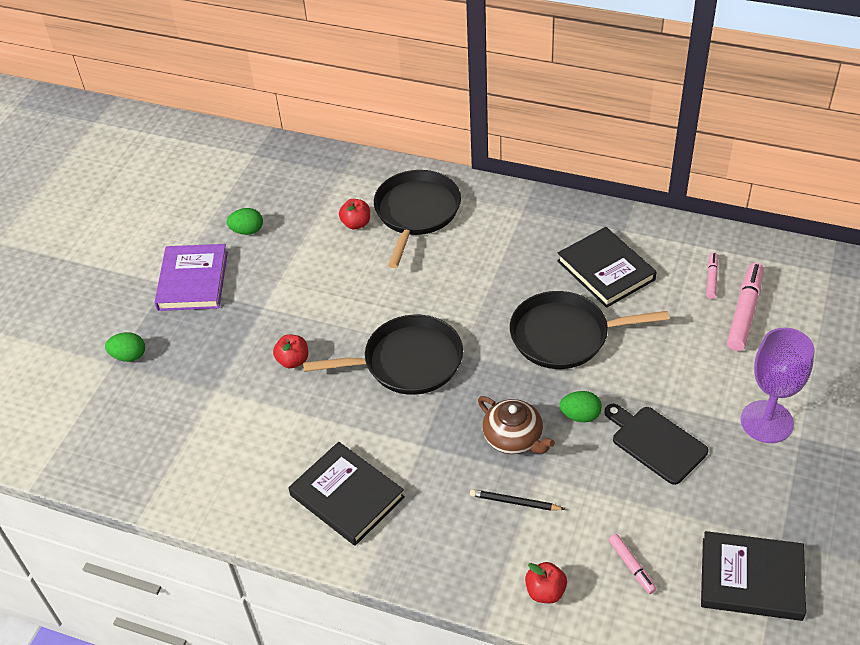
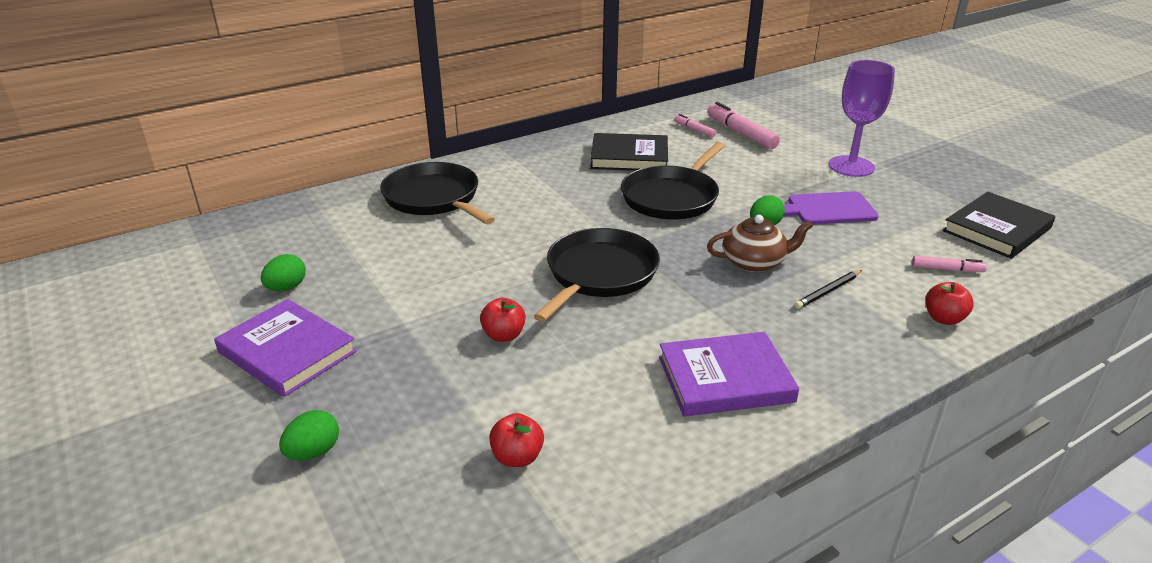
camera: 55 degrees left, 15 degrees down
black book [288,442,405,546] -> purple book [659,332,799,417]
red apple [339,199,370,230] -> red apple moved to [489,413,544,467]
black cutting board [604,404,708,485] -> purple cutting board [784,191,879,224]

